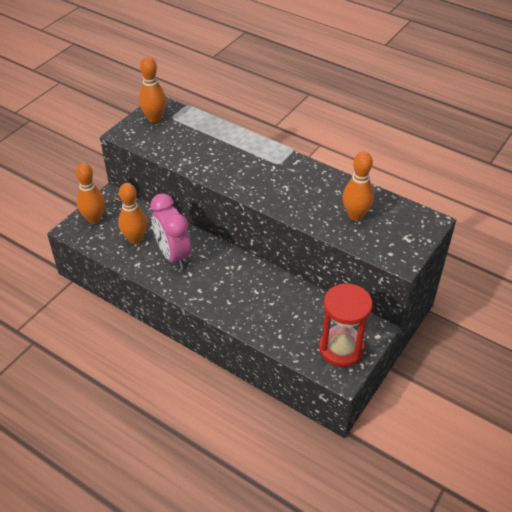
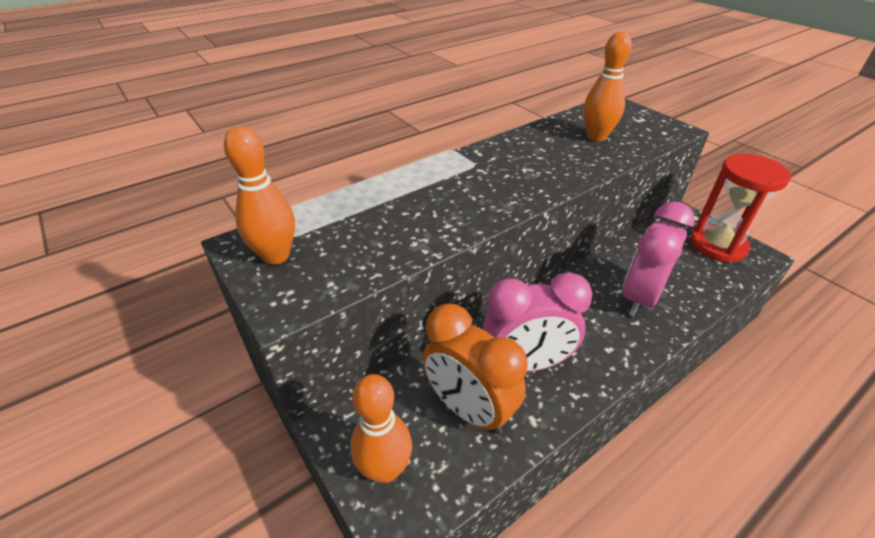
camera: 70 degrees left, 5 degrees down
orange bowling pin [118,183,147,244] -> orange clock [422,304,528,434]
none -> pink clock [622,201,695,317]

